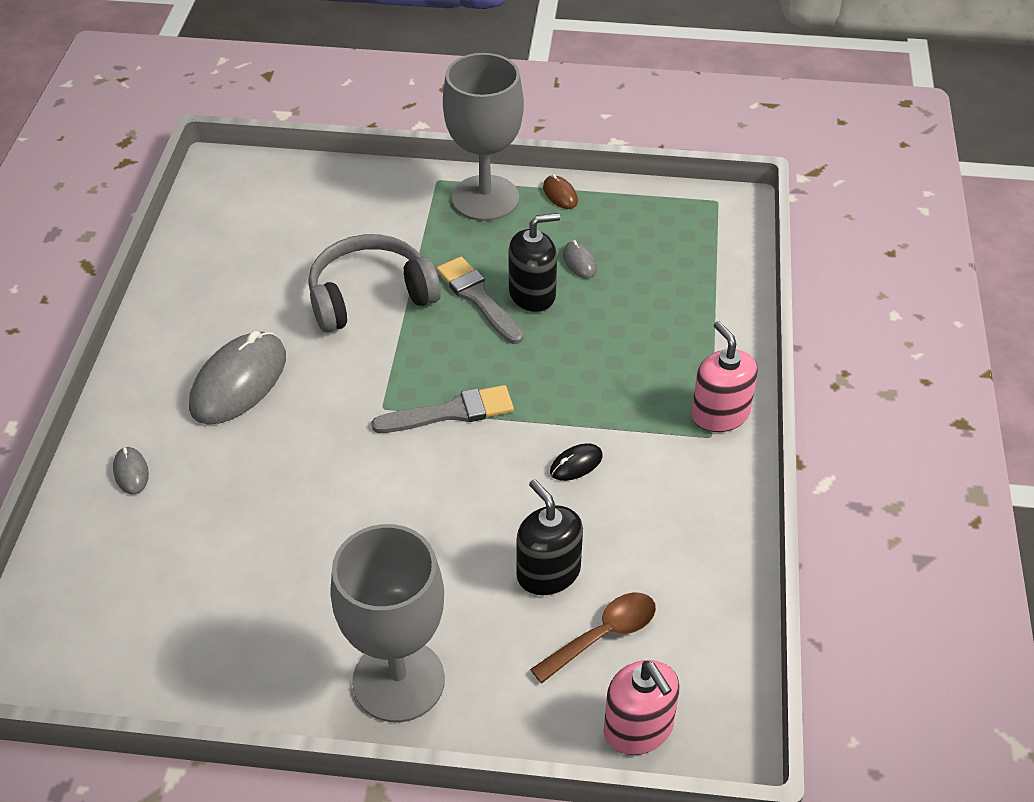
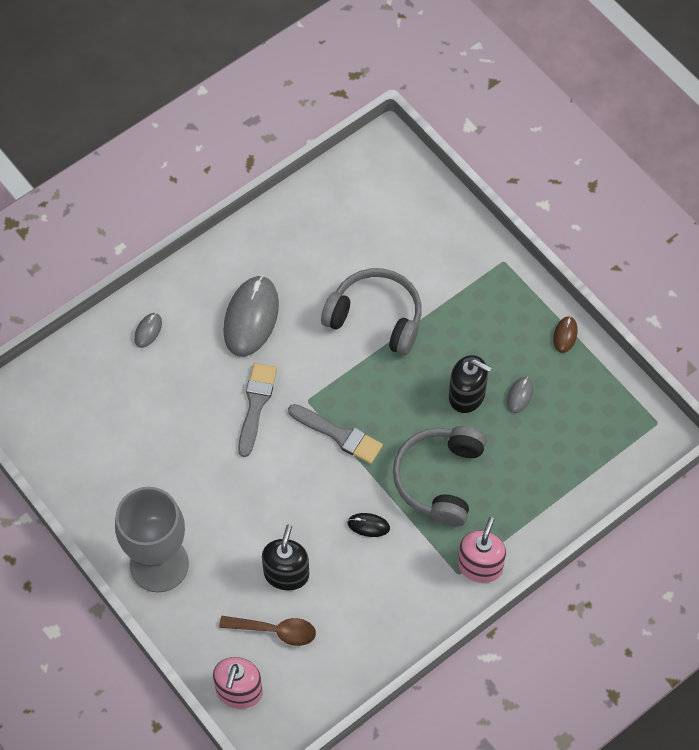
camera: 45 degrees right, 15 degrees up
grey mouse [189,331,286,424] -> grey mouse turned 60 degrees counterclockwise [223,275,279,357]
grey brush [436,257,524,344] -> grey brush moved to [238,363,277,457]
grey goblet [443,53,524,221] -> none
none -> grey headphones [393,426,486,527]

